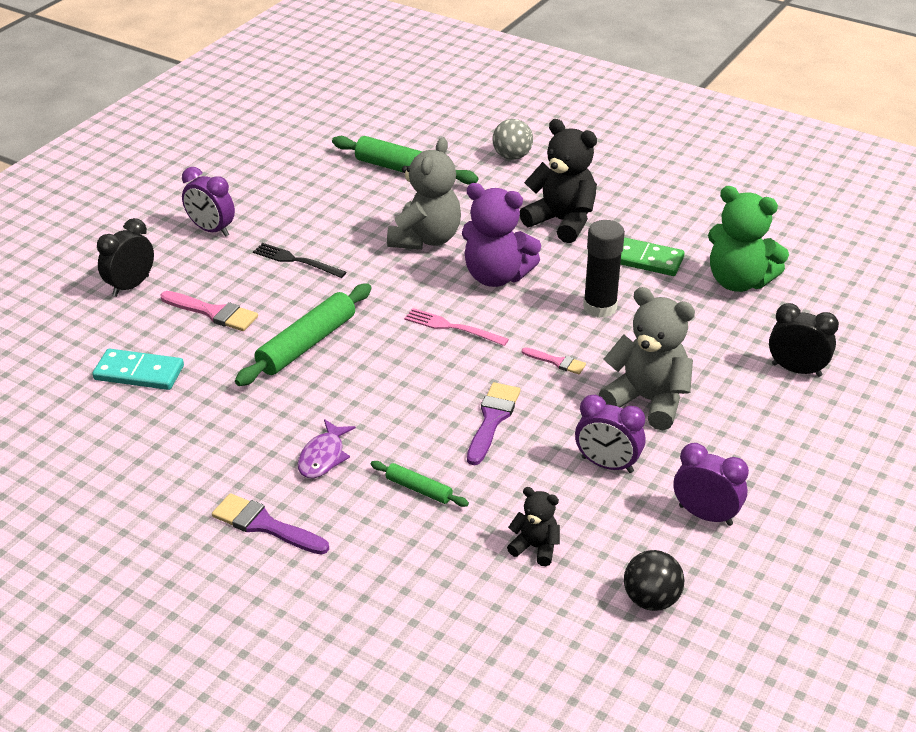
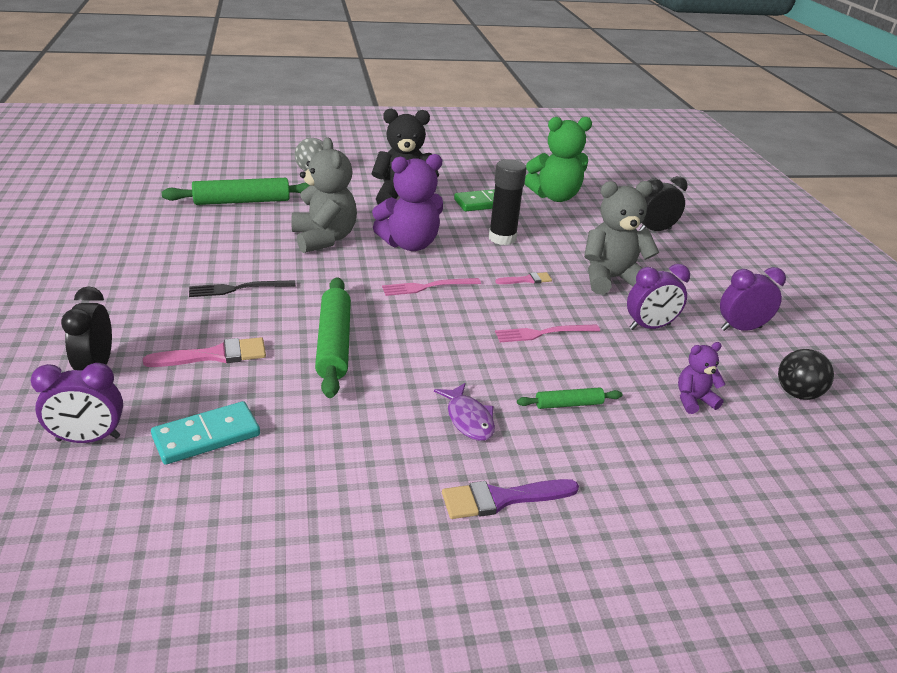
camera: 45 degrees left, 5 degrees down
purple clock [182,167,235,237] -> purple clock moved to [31,363,123,443]
purple brush [467,382,521,465] -> pink fork [495,324,600,342]
black teddy bear [507,487,560,566] -> purple teddy bear [678,342,725,414]

